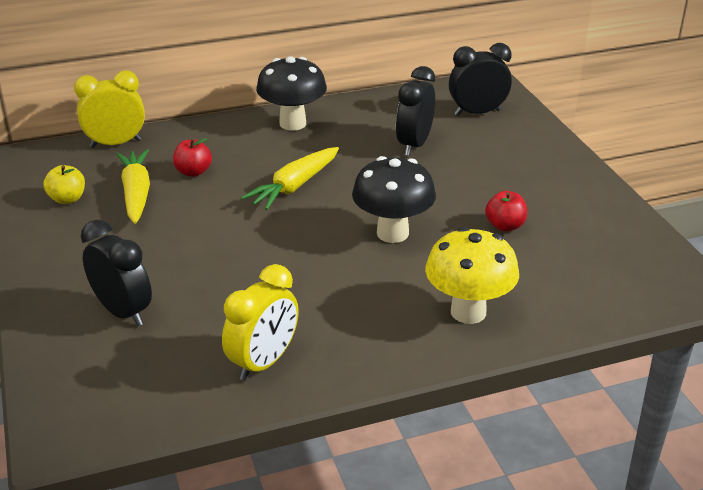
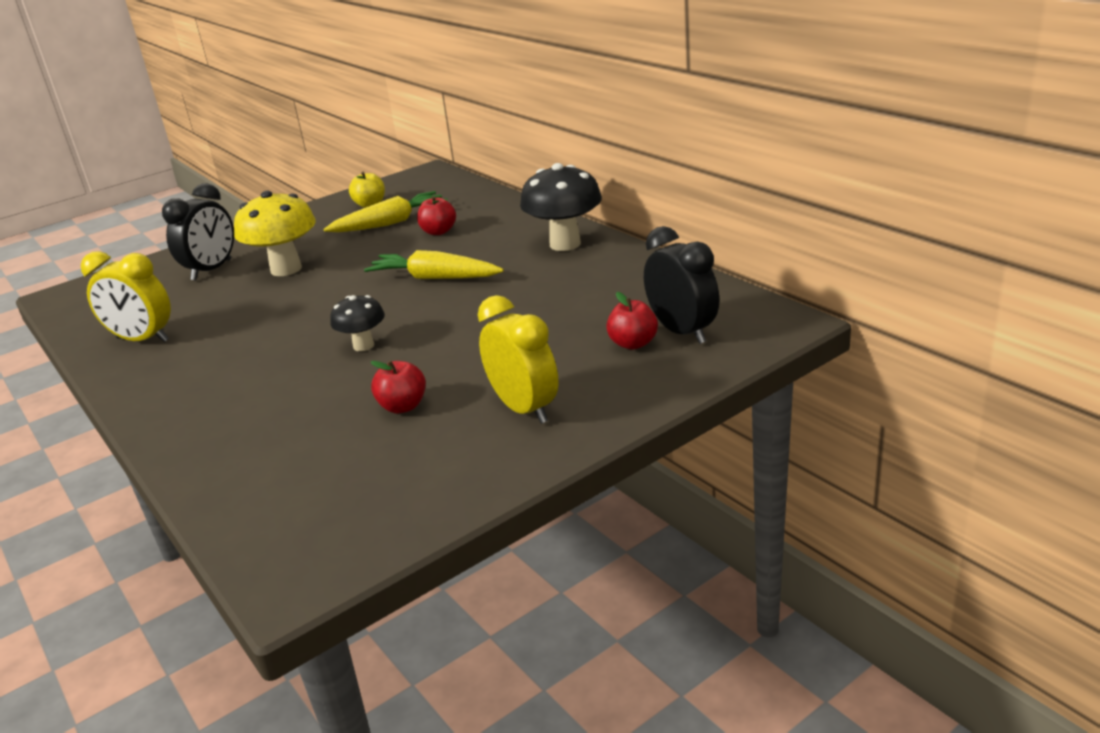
camera: 75 degrees right, 5 degrees down
yellow clock [74,70,145,148] -> yellow clock moved to [478,295,559,424]
black mushroom [352,156,436,243] -> black mushroom [330,295,385,351], size x0.57
black clock [396,66,435,156] -> none
yellow mushroom [425,227,519,324] -> yellow mushroom moved to [234,191,316,276]
none -> red apple [606,292,658,350]

